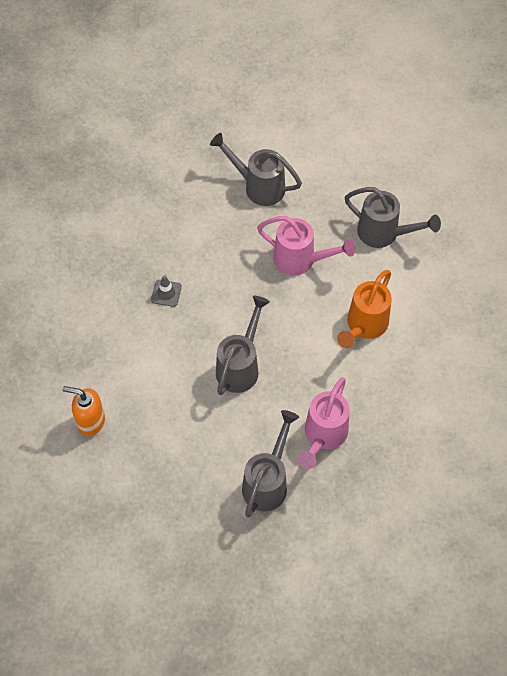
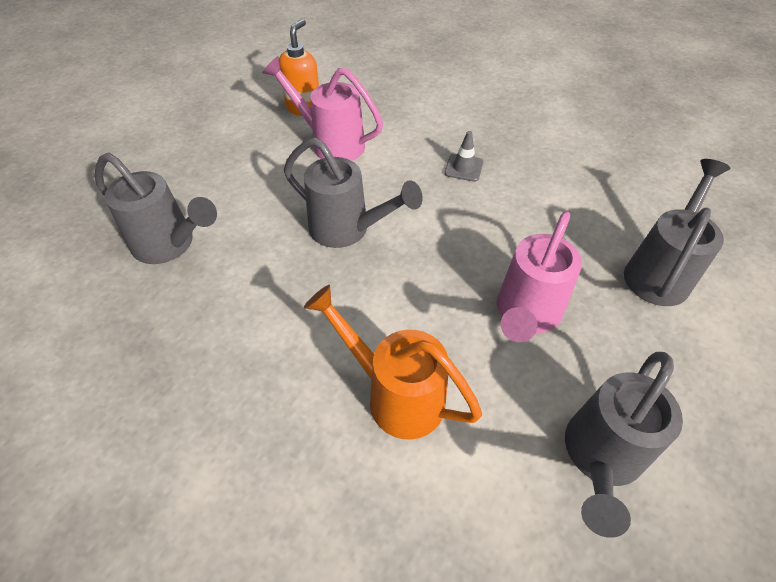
camera: 95 degrees right, 10 degrees down
pink watering can [297,377,349,469] -> pink watering can moved to [262,56,383,161]

